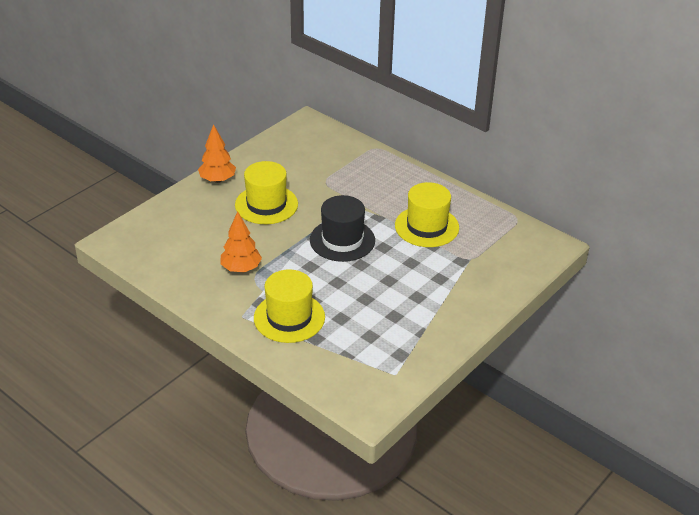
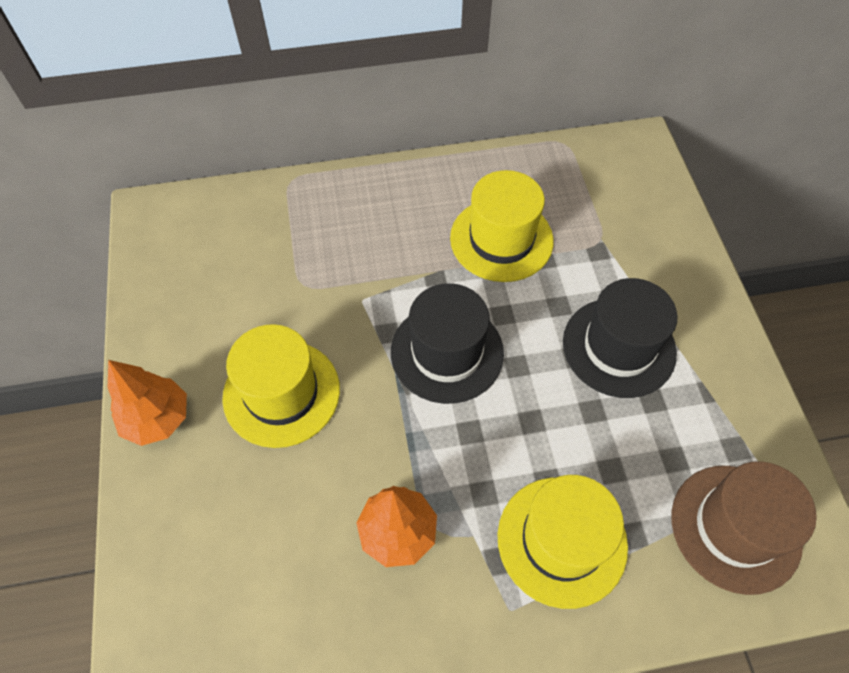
camera: 50 degrees left, 20 degrees up
none -> black hat [563,278,678,398]
none -> brown hat [671,461,817,595]

